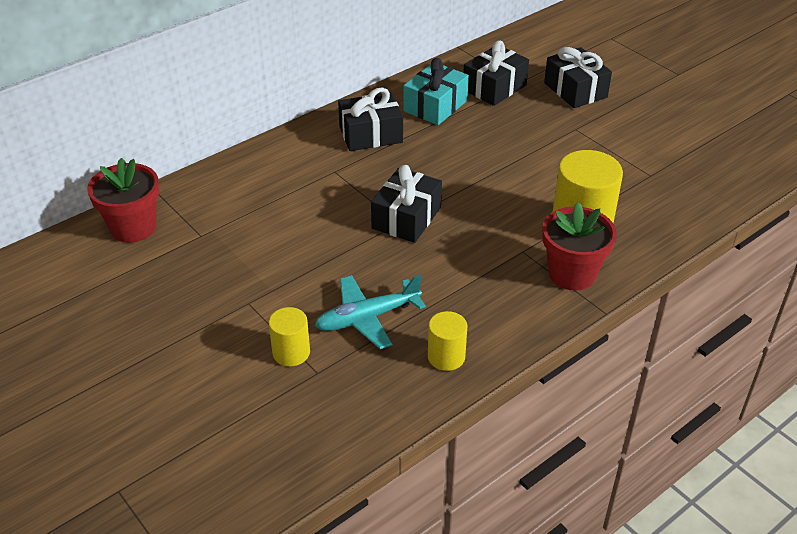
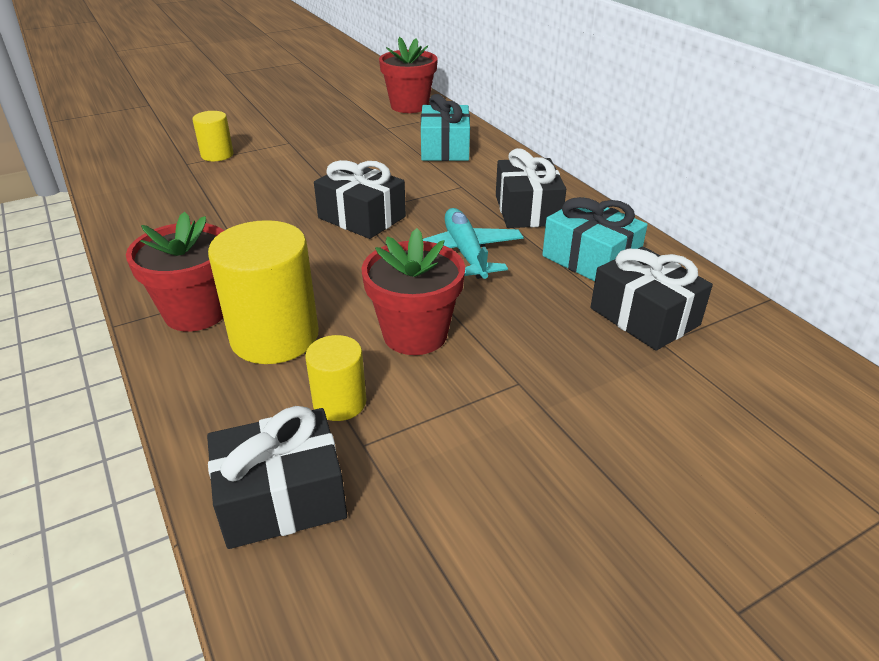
camera: 100 degrees right, 5 degrees down
turquoise plane [315,275,426,349] -> turquoise plane moved to [423,208,524,279]
yellow cylinder [428,311,467,371] -> yellow cylinder moved to [305,335,367,421]
black gift [544,47,612,108] -> black gift moved to [207,406,347,549]
none -> red flower pot [362,228,465,355]
none -> turquoise gift [421,94,470,161]

